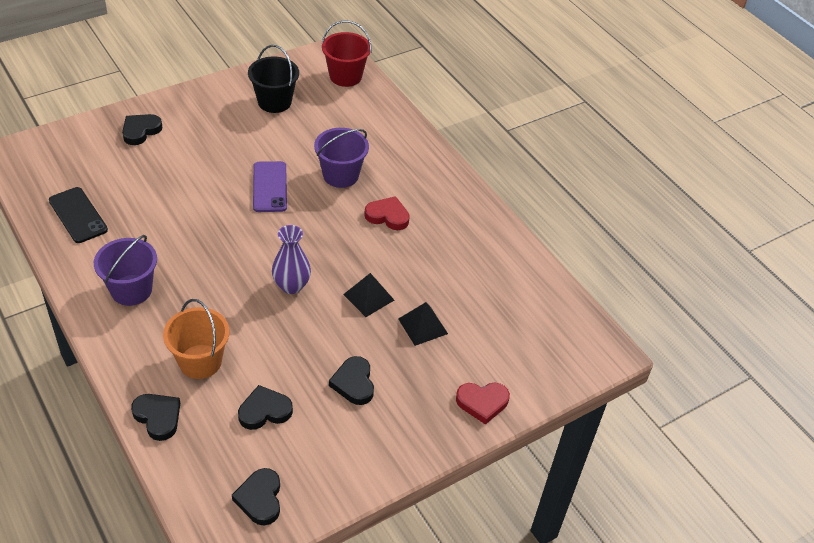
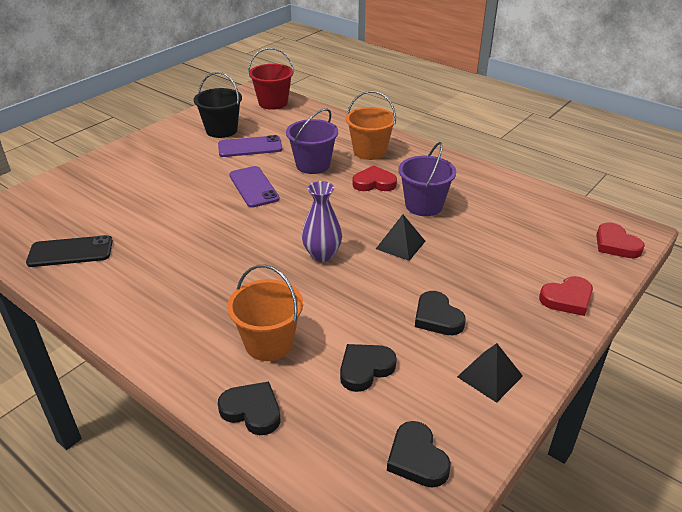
camera: 15 degrees left, 10 degrees down
black phone [49,187,108,243] -> black phone turned 45 degrees counterclockwise [26,235,113,267]
purple bucket [94,235,157,306] -> purple bucket moved to [399,142,456,216]
black heart [122,114,163,145] -> none
black pyramid [398,302,448,346] -> black pyramid moved to [457,343,523,403]
none -> purple phone [218,135,282,157]
none -> orange bucket [346,91,396,160]
none -> red heart [596,222,645,258]

